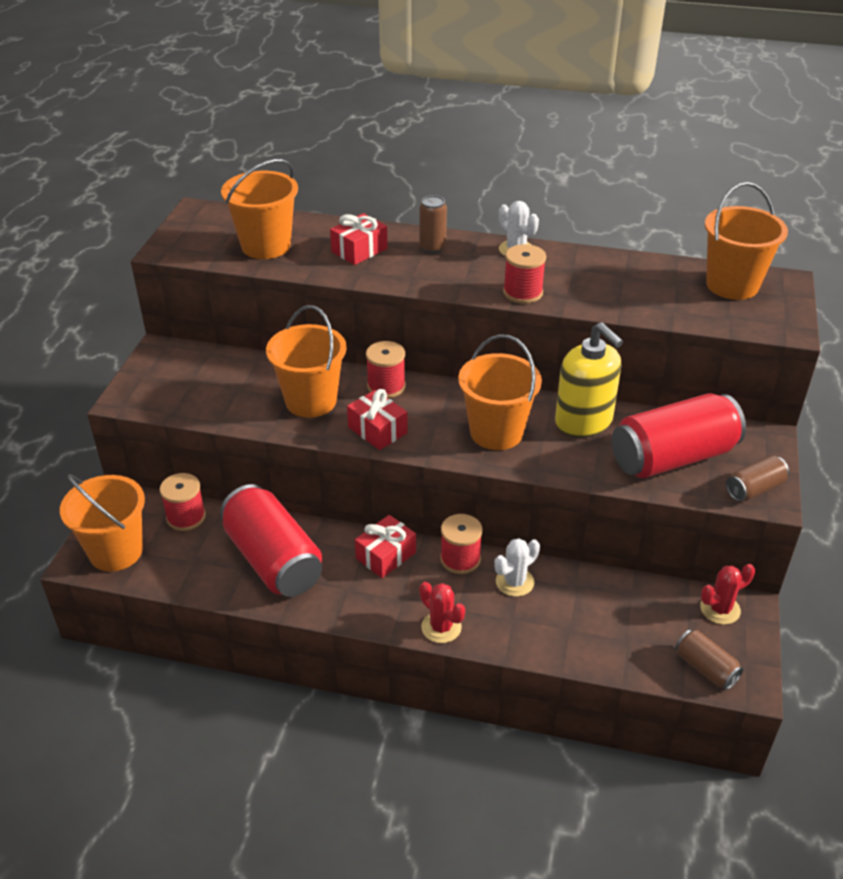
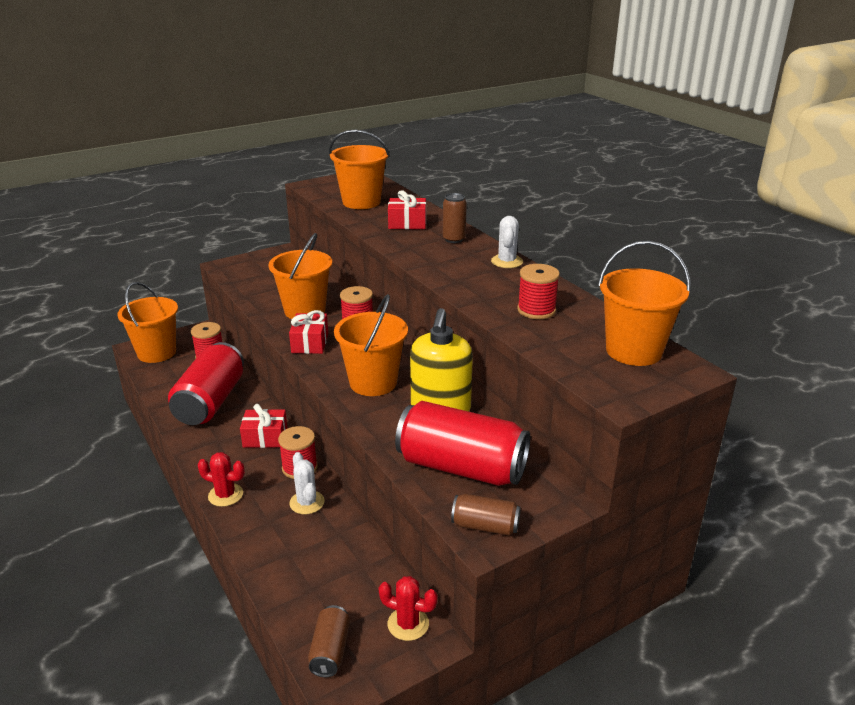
camera: 45 degrees right, 10 degrees down
red cactus [419,582,465,643] -> red cactus turned 75 degrees counterclockwise [198,452,245,507]
white cactus [494,538,540,597] -> white cactus turned 60 degrees clockwise [289,452,325,514]
red spool [503,244,546,304] -> red spool moved to [517,264,560,319]

